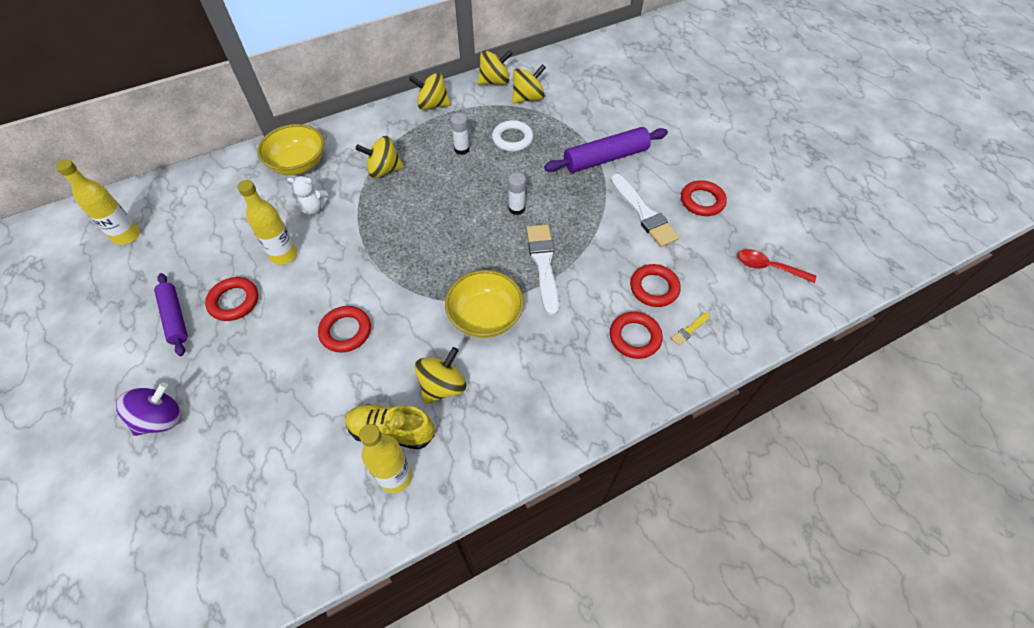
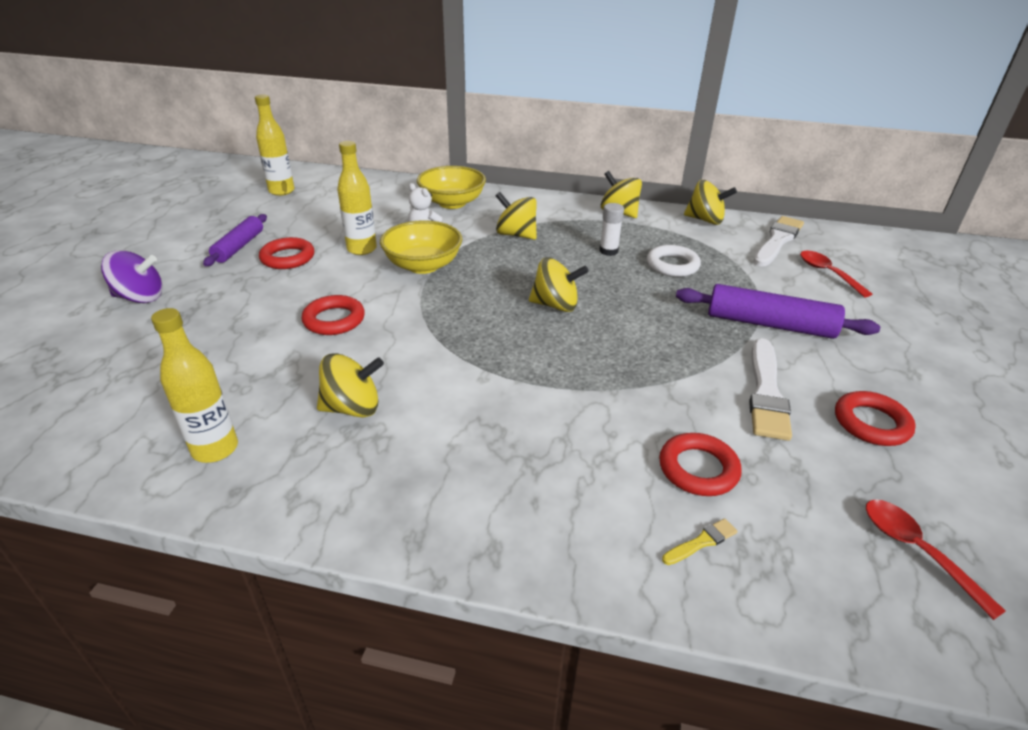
camera: 40 degrees right, 20 degrees down
yellow shoe [345,404,435,449] -> none
yellow bowl [445,270,524,338] -> yellow bowl moved to [380,220,462,274]
white glue stick [508,172,526,215] -> none
yellow spinning top [512,64,546,104] -> yellow spinning top moved to [529,258,589,312]
white brush [527,225,559,316] -> white brush moved to [754,216,804,266]
red ring [610,312,663,359] -> none
yellow brush [671,312,710,346] -> yellow brush turned 150 degrees clockwise [662,518,737,565]
none -> red spoon [800,250,872,297]

